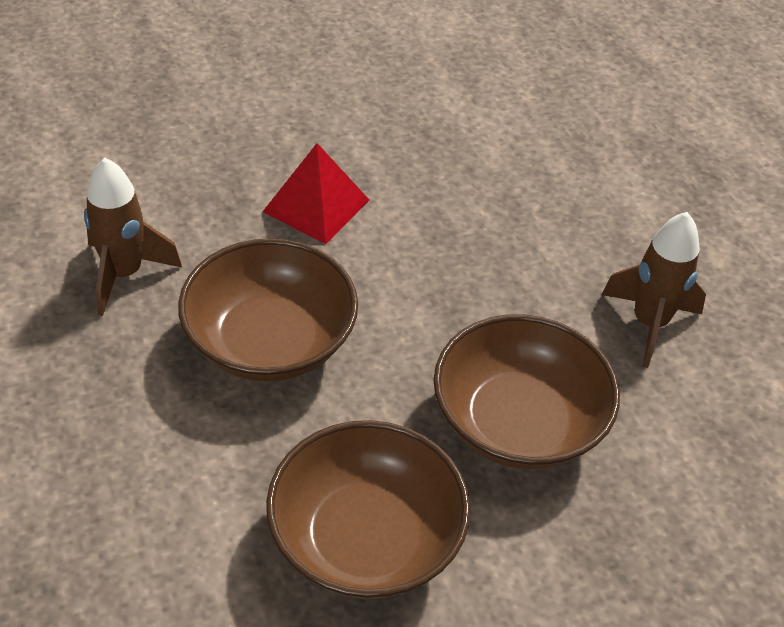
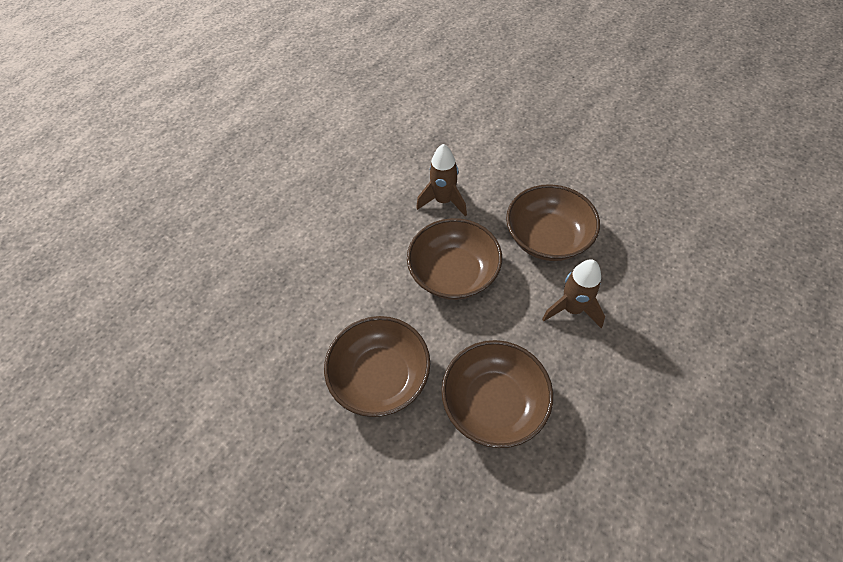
camera: 65 degrees right, 10 degrees up
red pyramid [263,143,369,244] -> brown bowl [506,184,600,261]
brown rocket [602,212,706,368] -> brown rocket moved to [542,259,605,328]

